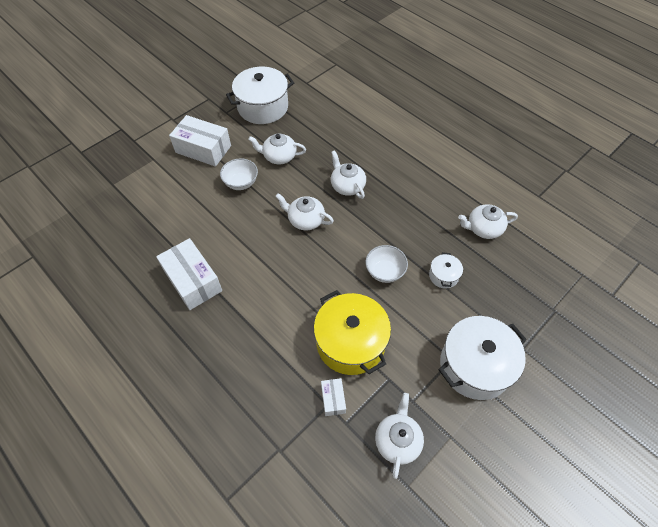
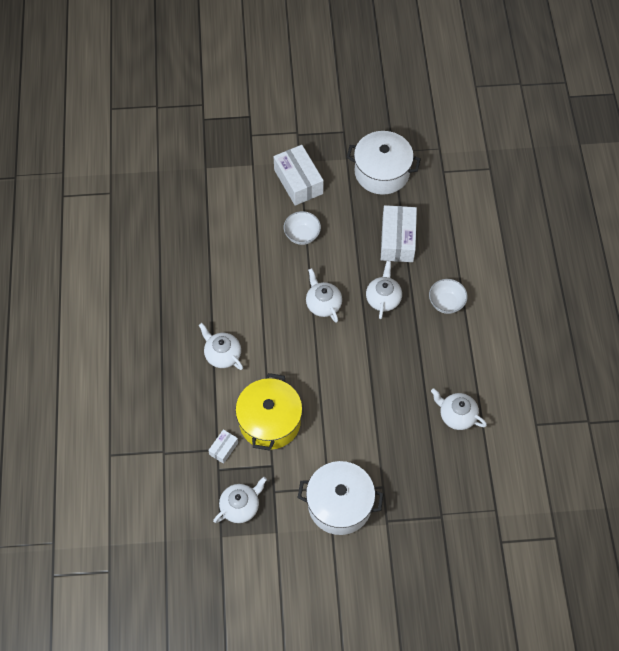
camera: 40 degrees right, 5 degrees up
white box [156,238,222,310] -> white box moved to [381,205,417,262]
white teapot [248,133,306,164] -> white teapot moved to [199,323,243,370]
white bowl [365,245,408,283] -> white bowl moved to [429,279,468,314]
white pot [429,252,463,289] -> none

